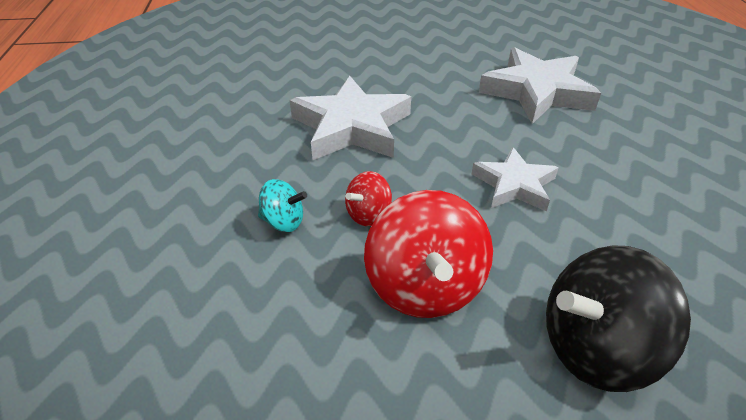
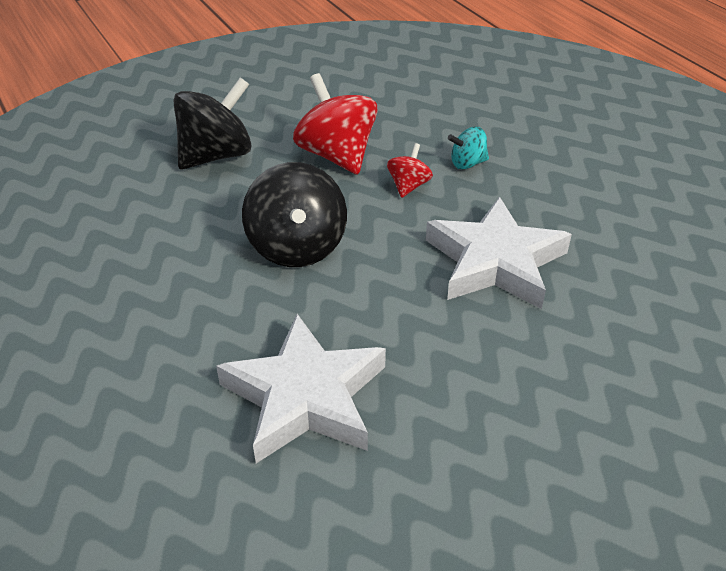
camera: 155 degrees right, 0 degrees up
white star [472,147,558,212] -> black spinning top [242,162,347,267]

